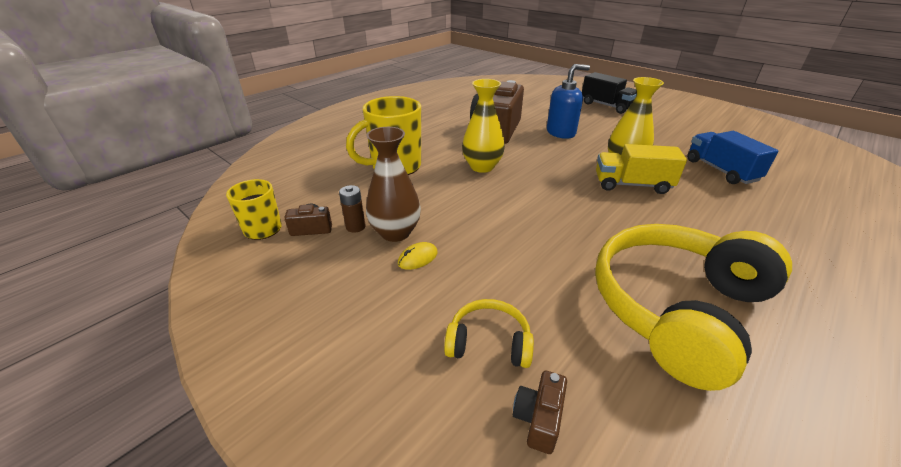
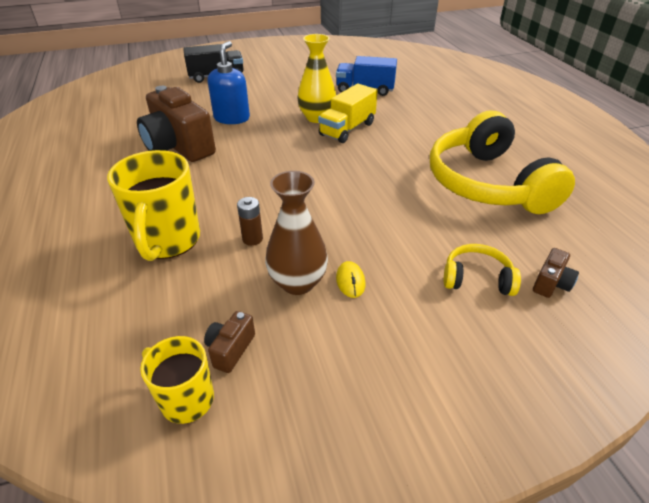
camera: 60 degrees left, 5 degrees up
brown battery [339,185,365,233] -> brown battery moved to [237,197,263,246]
yellow headphones [444,299,534,368] -> yellow headphones turned 60 degrees clockwise [444,244,521,296]
yellow vase [462,79,505,173] -> none
brown camera [513,371,567,454] -> brown camera turned 105 degrees counterclockwise [533,248,579,298]

